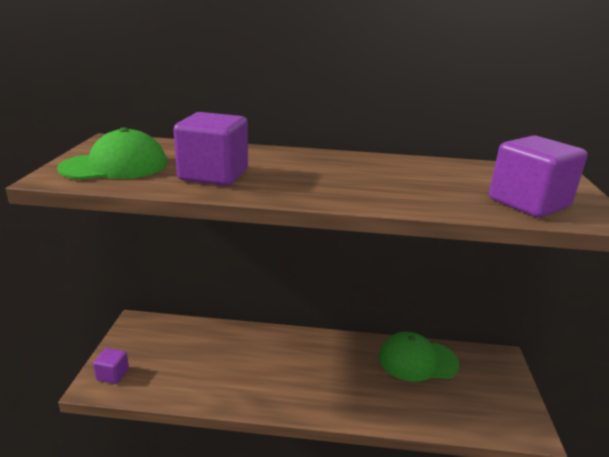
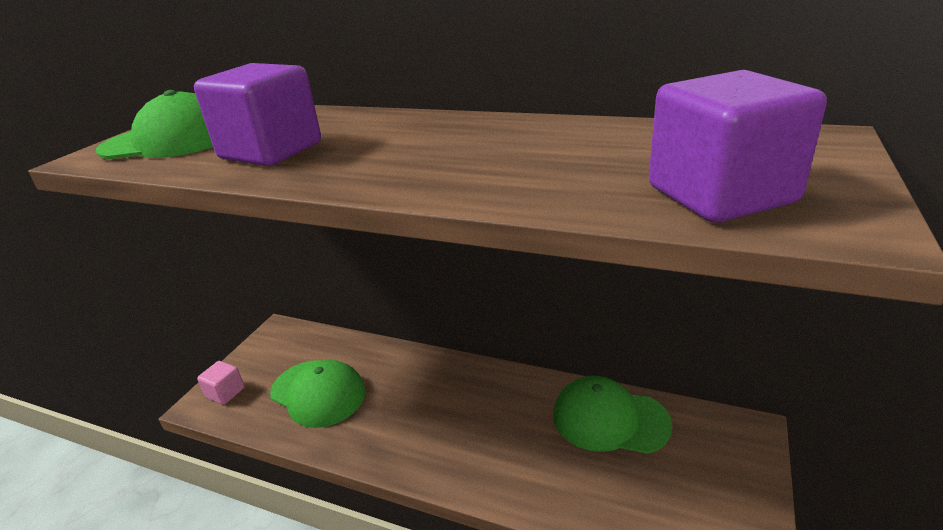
camera: 20 degrees right, 5 degrees up
purple cube [93,348,129,384] -> pink cube [197,361,245,405]
none -> green cap [270,360,366,428]

